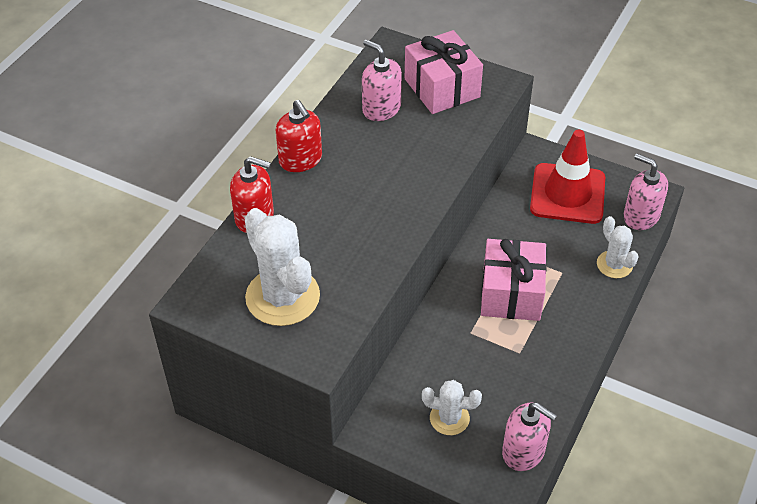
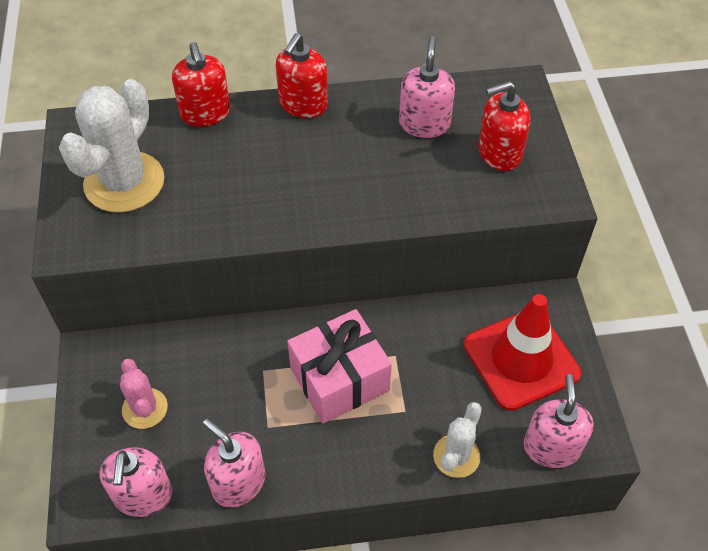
camera: 55 degrees right, 5 degrees up
pink gift [405,30,483,114] -> red soap dispenser [478,81,530,171]
white cactus [422,380,482,435] -> pink cactus [120,359,168,429]
none -> pink soap dispenser [203,419,265,508]

